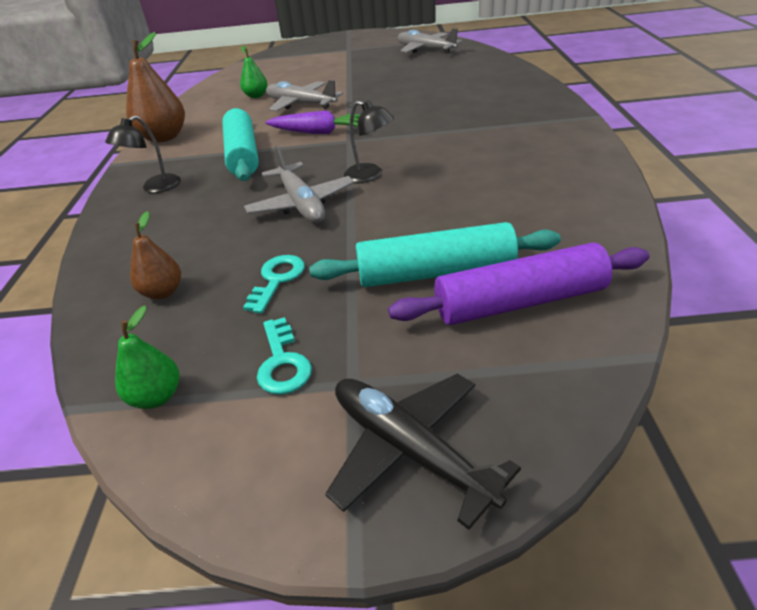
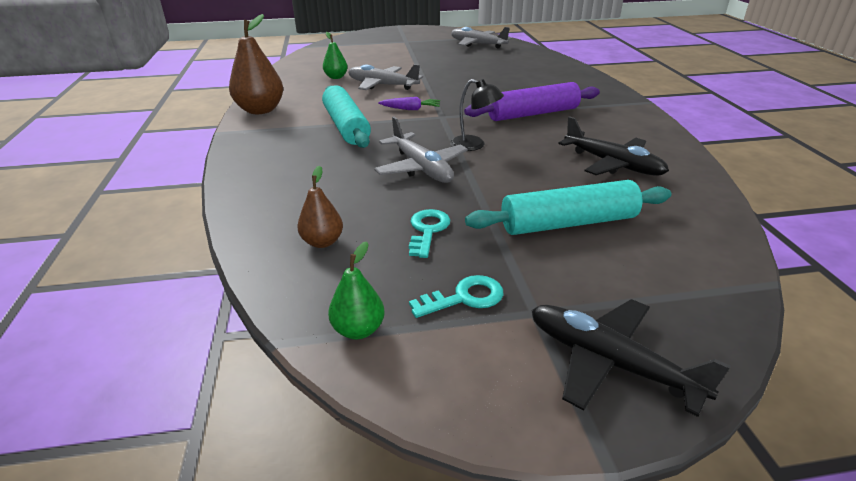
camera: 10 degrees left, 5 degrees down
black lamp [105,115,181,193] -> none
turquoise key [257,317,312,394] -> turquoise key turned 90 degrees counterclockwise [409,275,504,318]
purple carrot [266,110,360,134] -> purple carrot [378,97,440,110], size x0.66
purple rolling pin [388,242,650,325] -> purple rolling pin moved to [464,82,600,121]
none -> black plane [558,116,669,176]

